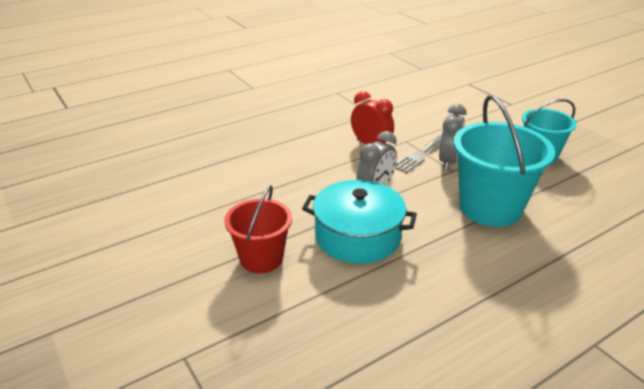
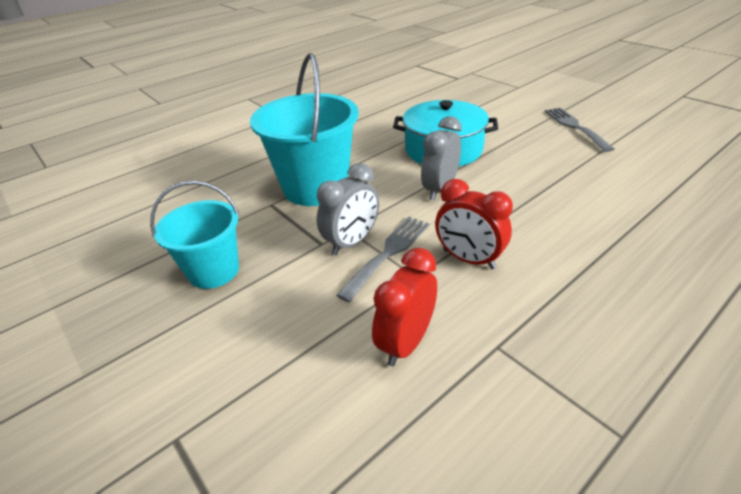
camera: 175 degrees right, 5 degrees up
red bucket [224,185,292,273] -> none
grey clock [439,104,466,170] -> grey clock turned 150 degrees counterclockwise [317,163,379,255]
none -> red clock [372,248,437,366]
none -> grey fork [545,108,614,152]

